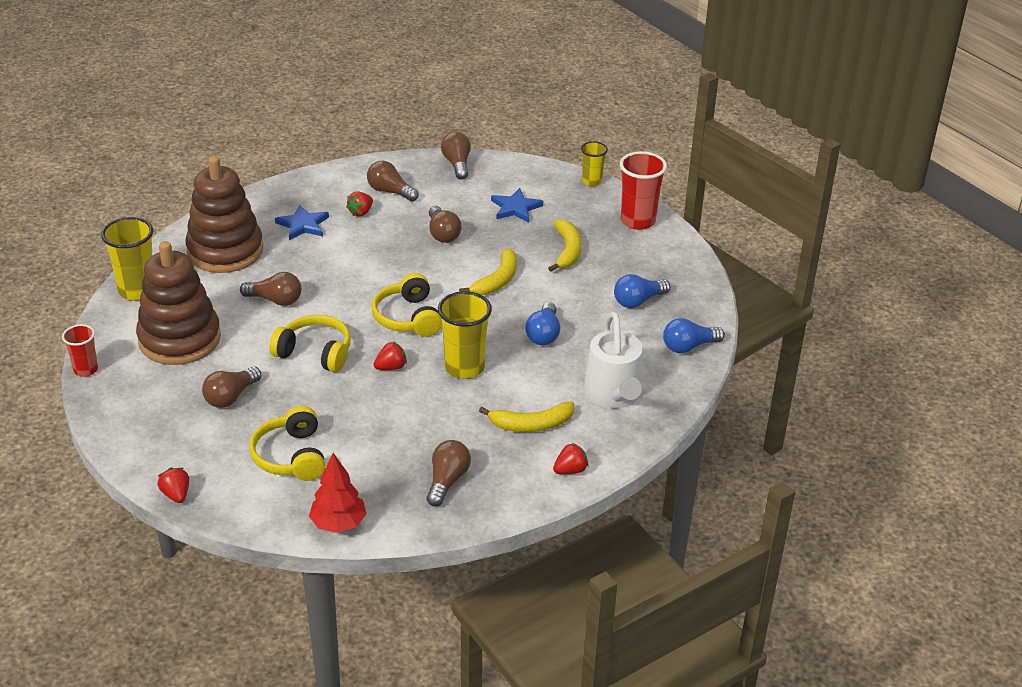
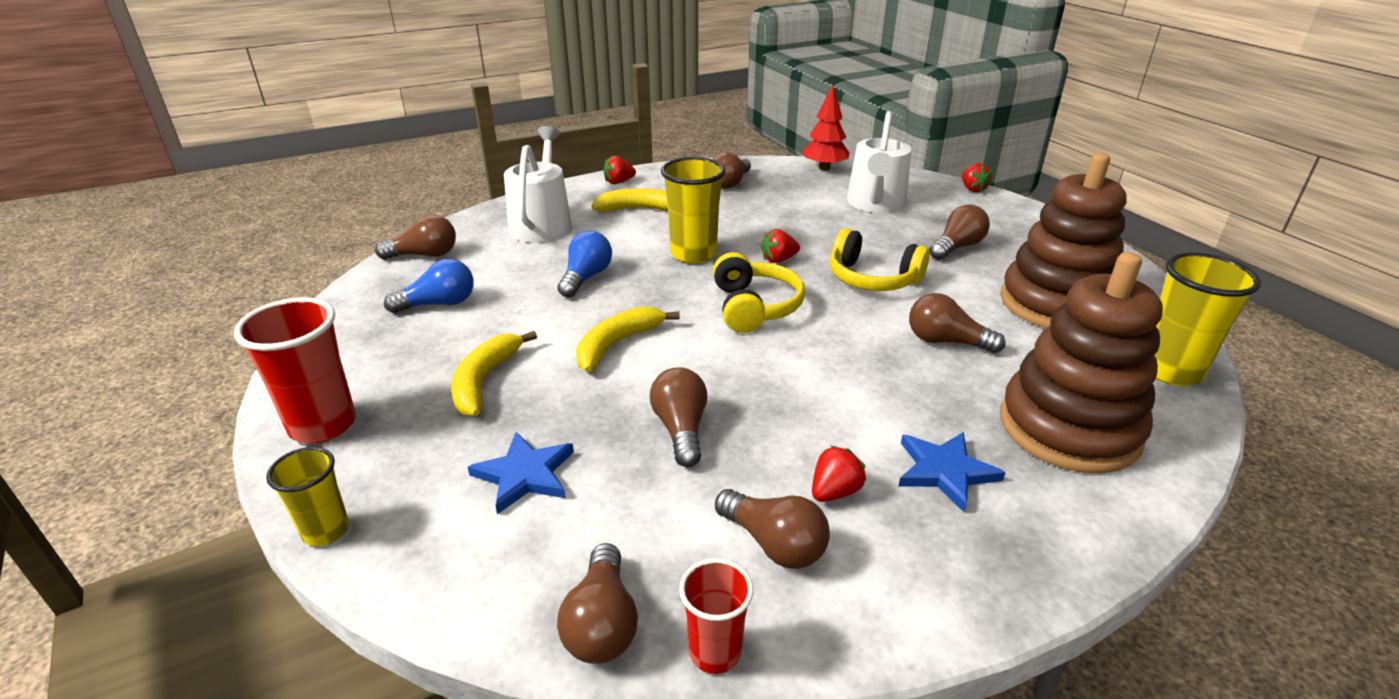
camera: 170 degrees left, 5 degrees down
red cup [62,324,98,377] -> red cup moved to [679,558,753,674]
yellow headphones [249,406,326,481] -> white watering can [847,111,911,213]
blue light bulb [663,318,725,353] -> brown light bulb [375,214,456,260]

